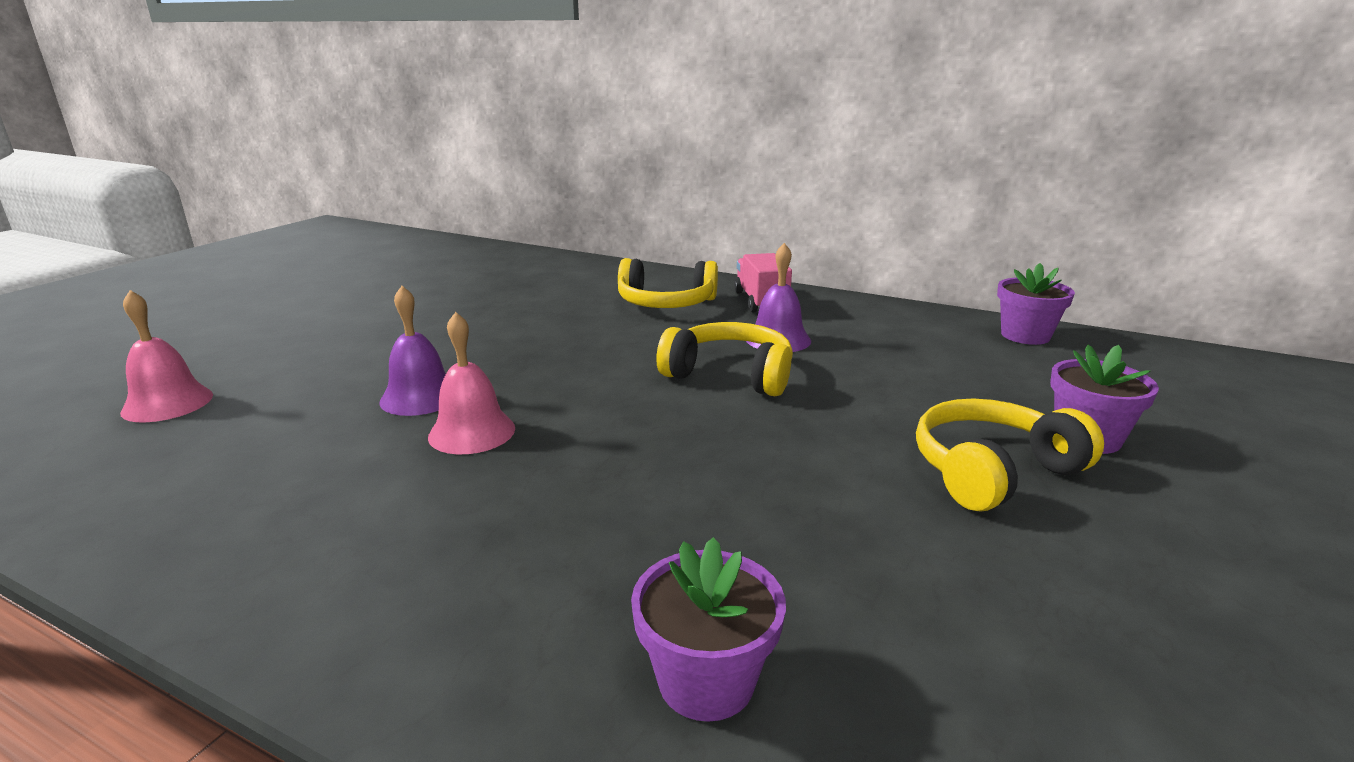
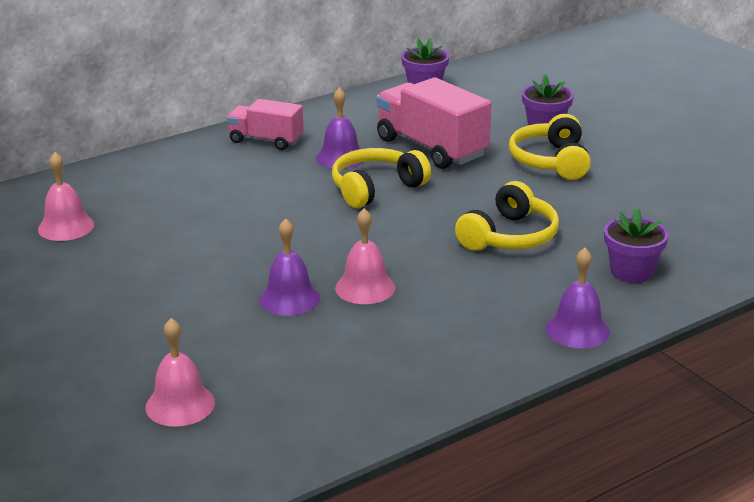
camera: 60 degrees left, 5 degrees up
yellow headphones [618,258,718,308] -> yellow headphones moved to [455,181,559,251]
none -> pink bell [38,152,94,241]
none -> pink truck [376,77,491,169]
none -> purple bell [546,248,610,348]

